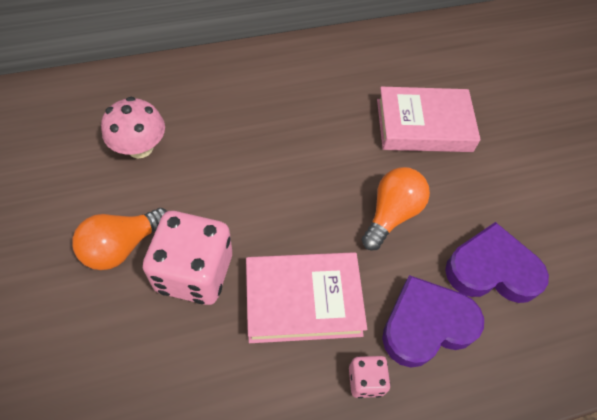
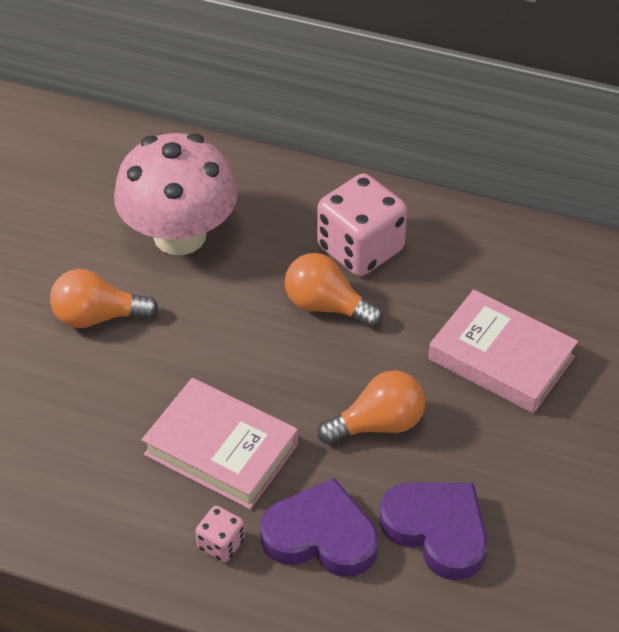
camera: 40 degrees right, 10 degrees down
pink mushroom [101,97,165,158] -> pink mushroom [114,133,238,255], size x1.74
pink dice [143,211,232,305] -> pink dice moved to [317,173,407,276]
none -> orange light bulb [285,253,383,328]

